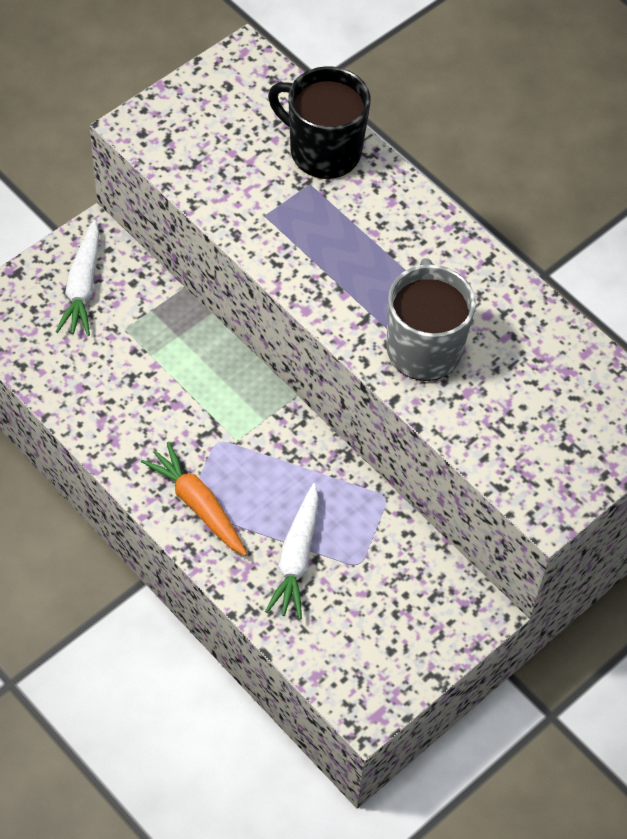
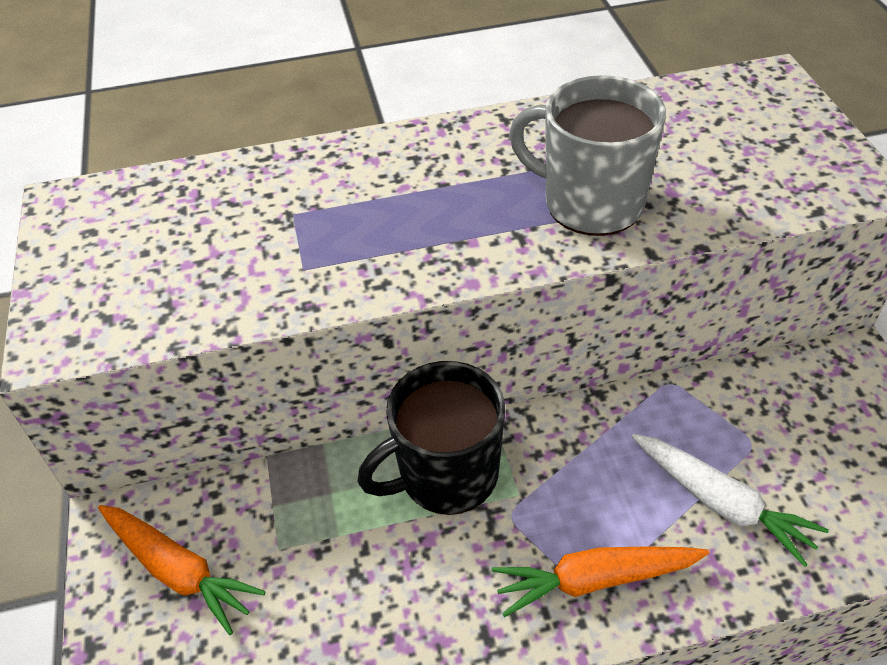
camera: 55 degrees left, 10 degrees down
white carrot [55,220,99,336] -> orange carrot [98,505,266,635]
black mug [268,66,371,179] -> black mug moved to [357,361,505,515]

